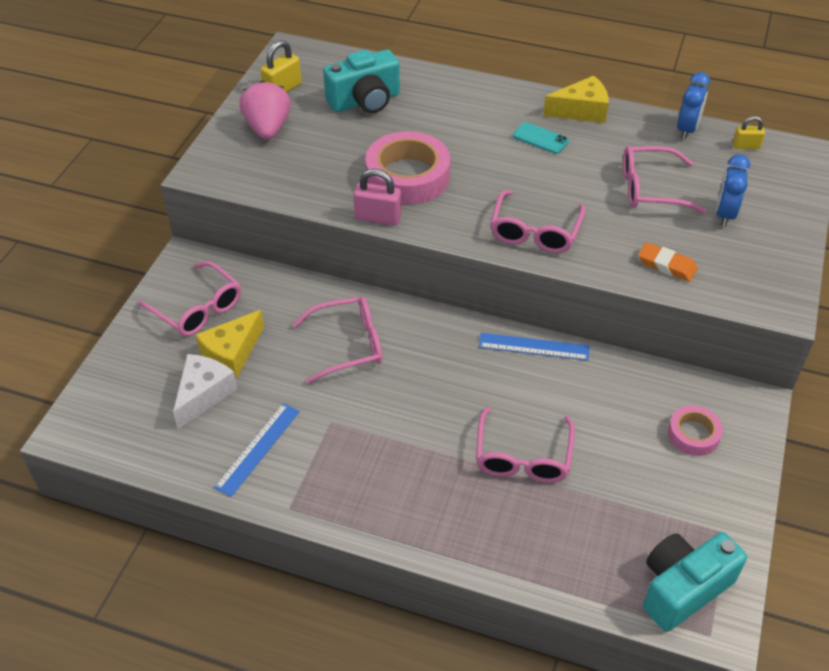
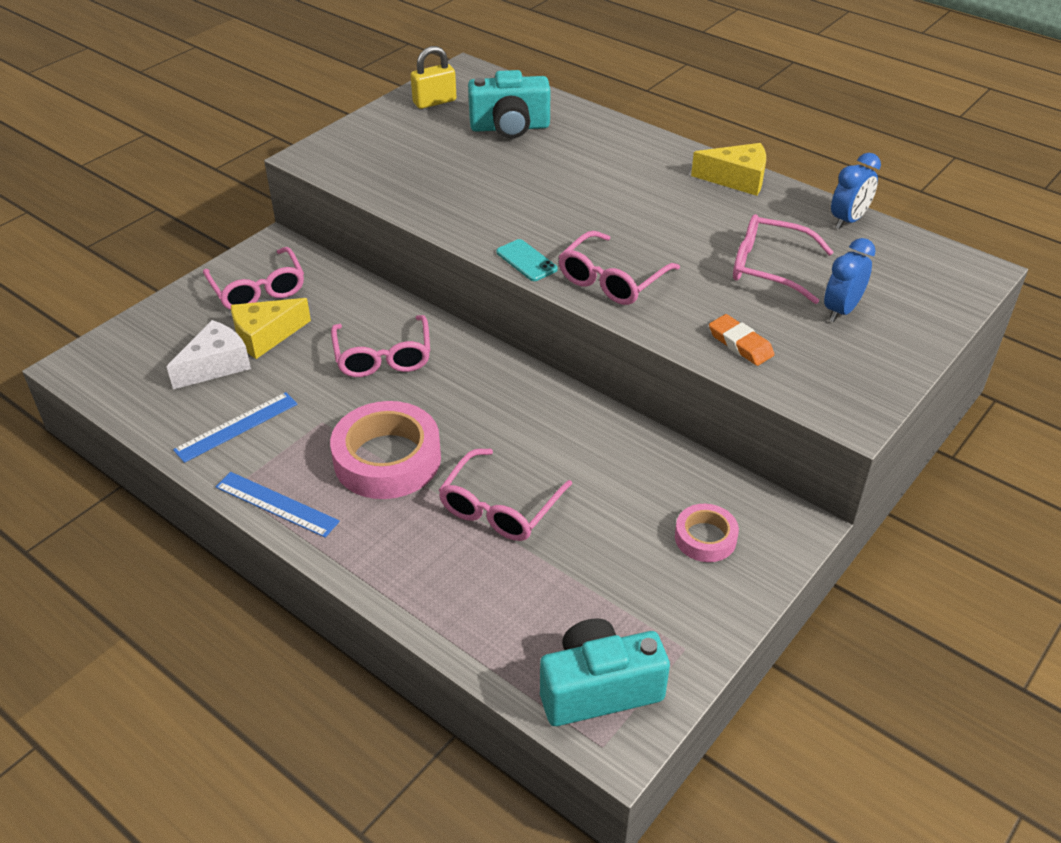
camera: 20 degrees right, 5 degrees down
pink strawberry [240,80,291,139] -> none
pink glasses [292,297,382,383] -> pink glasses turned 75 degrees clockwise [331,315,430,377]
pink padlock [354,169,401,226] -> none
pink tape [365,131,450,205] -> pink tape moved to [330,401,441,499]
blue ruler [479,333,590,361] -> blue ruler moved to [215,472,340,538]
turquoise phone [513,122,569,154] -> turquoise phone moved to [496,239,558,281]
yellow padlock [733,116,765,149] -> none

